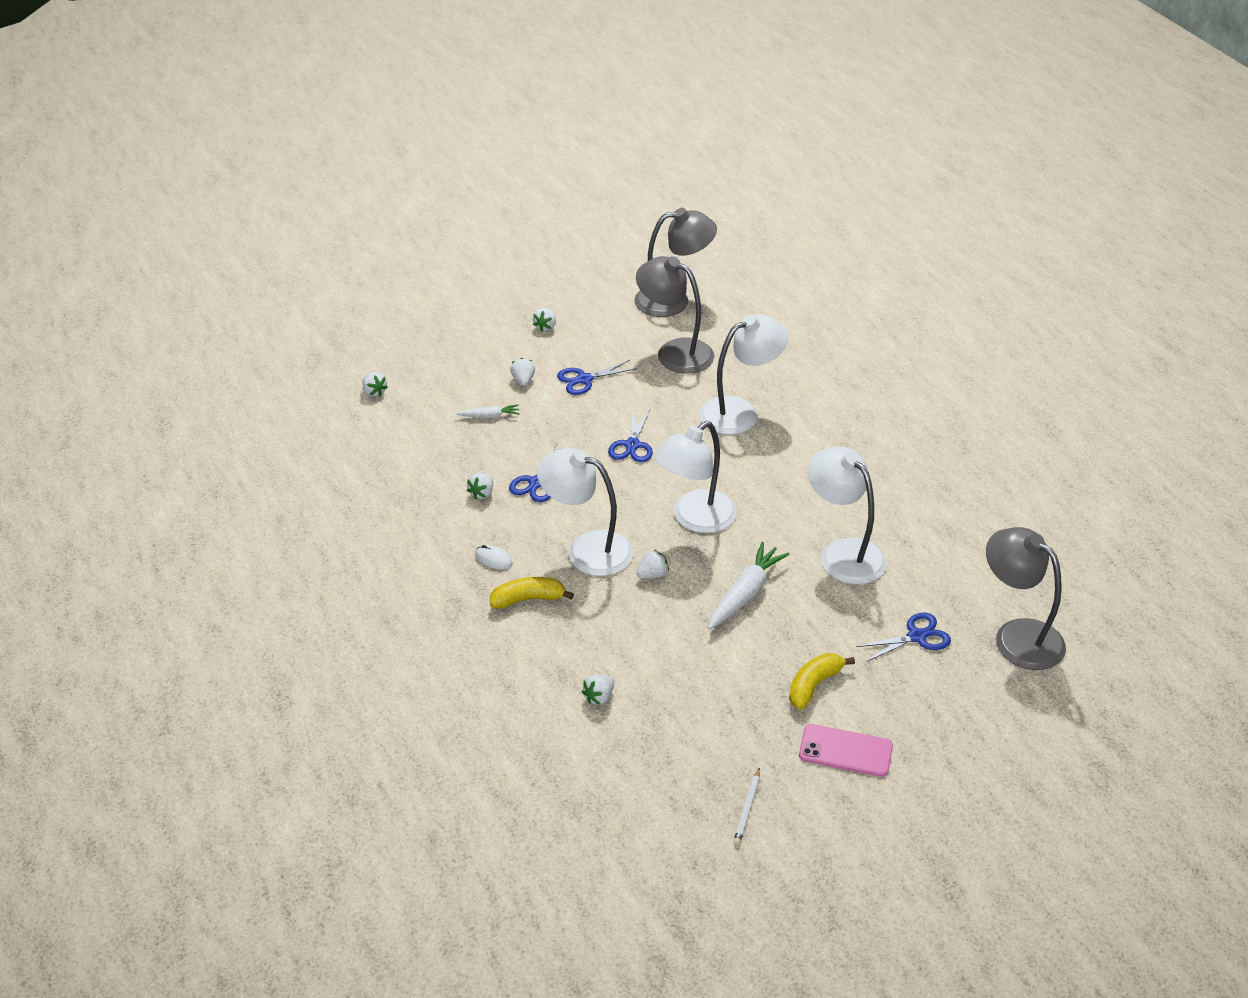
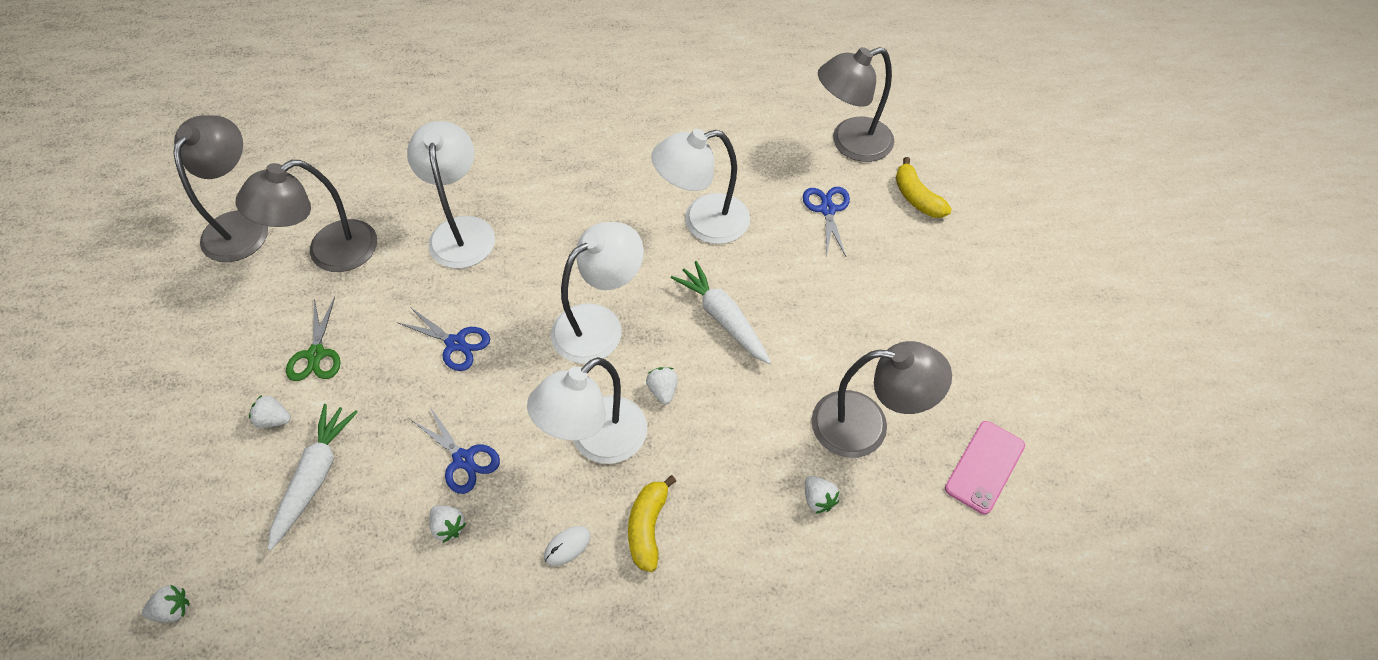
camera: 70 degrees left, 15 degrees up
white carrot [456,404,520,418] -> white carrot [268,404,358,550], size x1.85
white strawberry [533,308,556,332] -> none
blue scissors [557,360,637,395] -> green scissors [286,297,341,381]
white lamp [654,421,737,533] -> white lamp turned 105 degrees counterclockwise [551,222,644,364]
white pencil [733,768,760,845] -> none
yellow banana [789,653,855,710] -> yellow banana moved to [896,157,952,218]
pink phone [799,724,893,777] -> pink phone moved to [945,421,1025,514]
none -> grey lamp [811,341,952,458]

